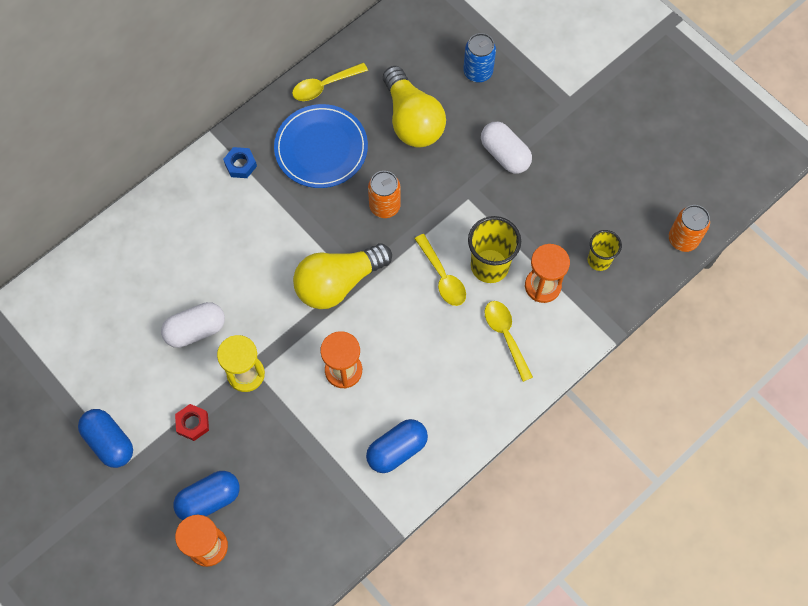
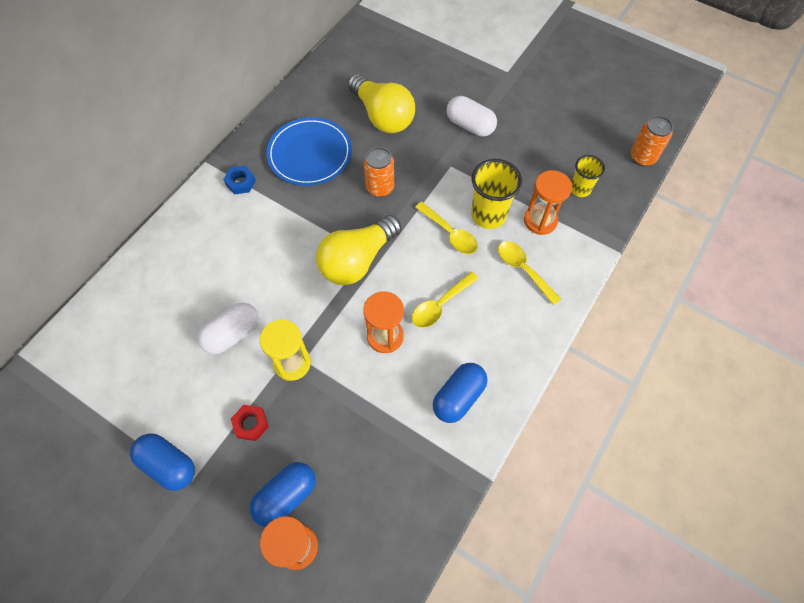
camera: 15 degrees left, 5 degrees down
yellow spoon [292,63,368,101] -> yellow spoon moved to [412,272,479,328]
blue can [463,33,496,83] -> none

